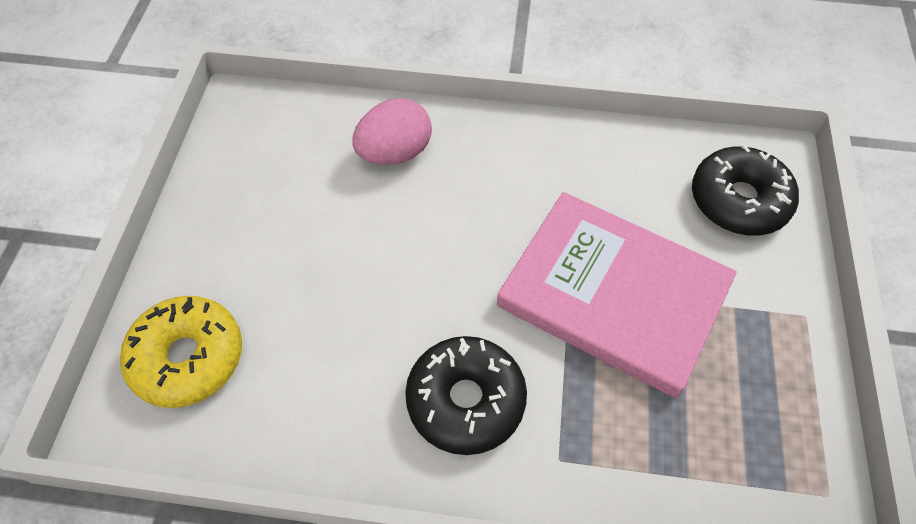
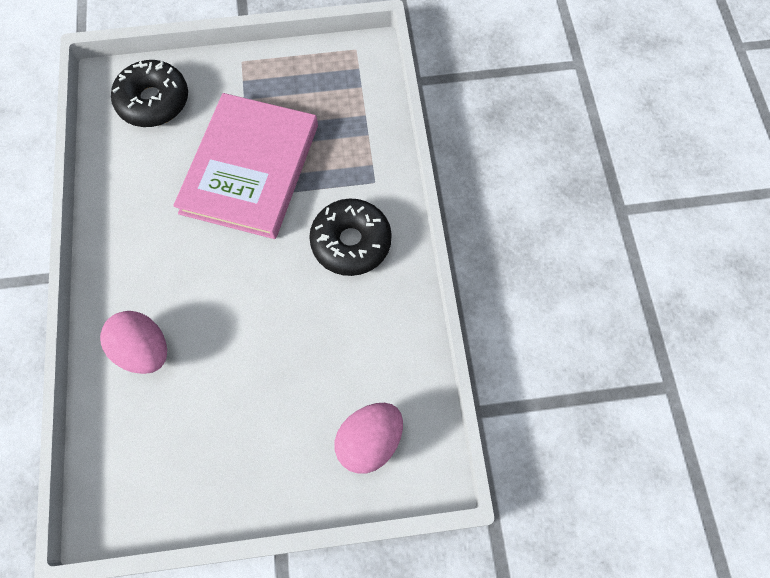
camera: 105 degrees left, 10 degrees up
yellow donut [120,296,242,408] -> pink egg [335,403,403,474]

